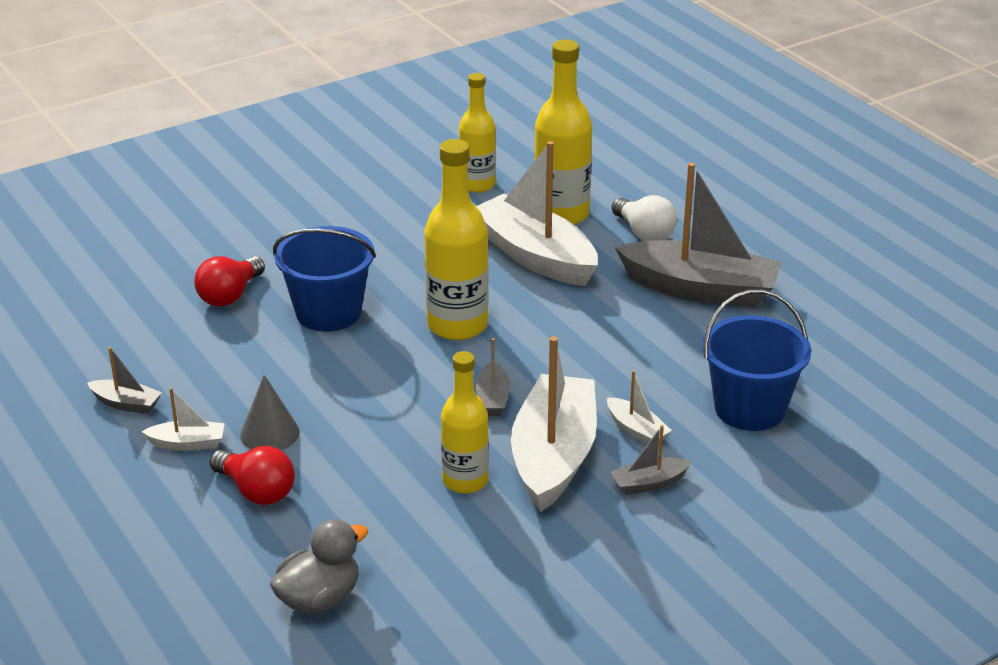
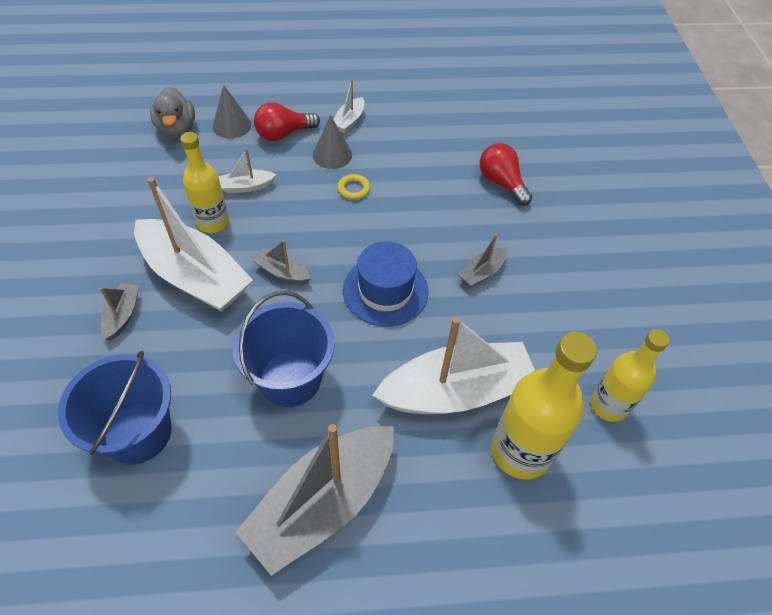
camera: 115 degrees right, 20 degrees up
grey boat [87,347,162,414] -> grey boat moved to [458,234,507,287]
blue bucket [273,226,376,332] -> blue bucket moved to [232,291,335,407]
yellow bottle [424,139,489,340] -> blue hat [343,241,428,327]
white boat [607,370,672,444] -> white boat moved to [219,148,277,193]
white light bulb [611,195,677,241] -> none
none -> grey cone [213,85,252,138]
none -> yellow ring [337,174,370,200]

